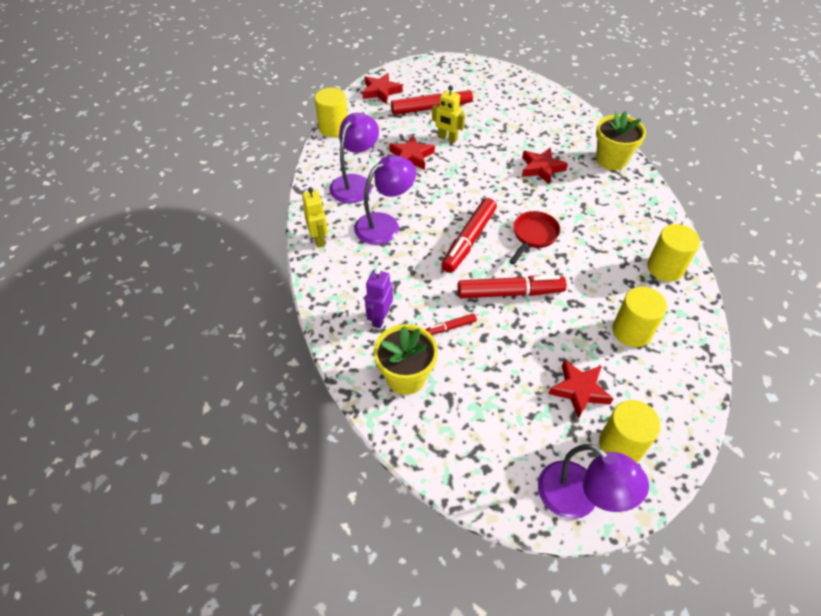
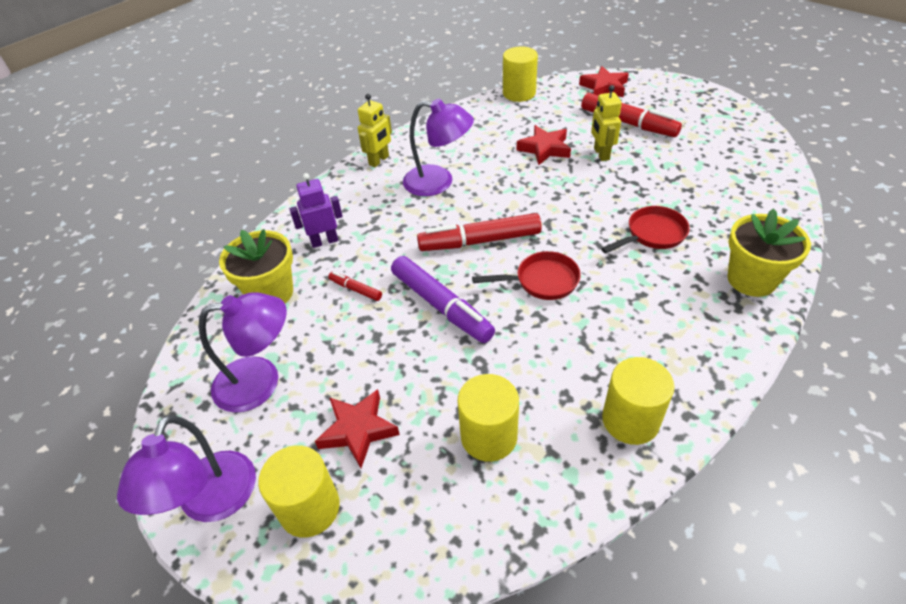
camera: 55 degrees right, 5 degrees down
purple lamp [329,113,379,203] -> purple lamp moved to [199,292,287,413]
red marker [458,275,567,298] -> purple marker [391,256,495,343]
red star [522,147,568,185] -> red pan [601,206,690,254]

